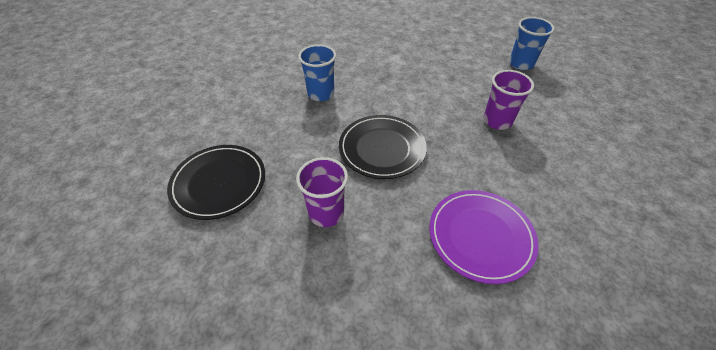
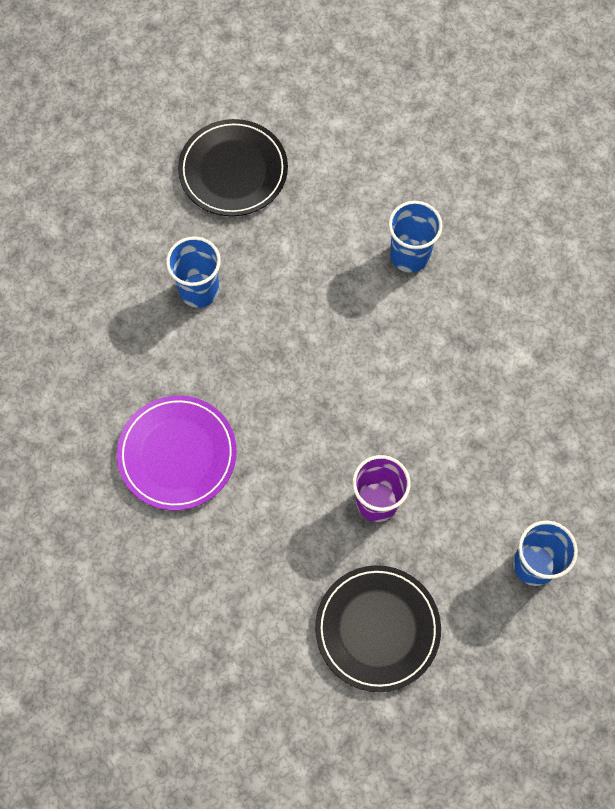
camera: 85 degrees right, 20 degrees up
purple cup [296,157,348,227] -> blue cup [166,237,221,308]
black plate [339,115,427,179] -> black plate moved to [315,565,441,692]

